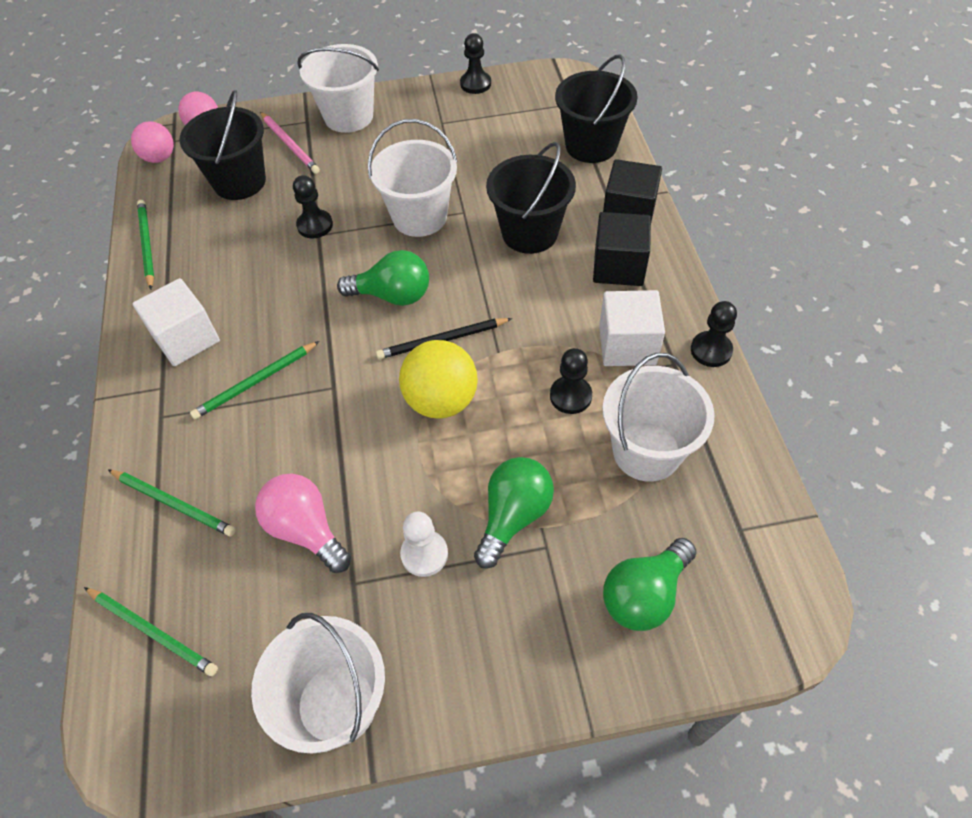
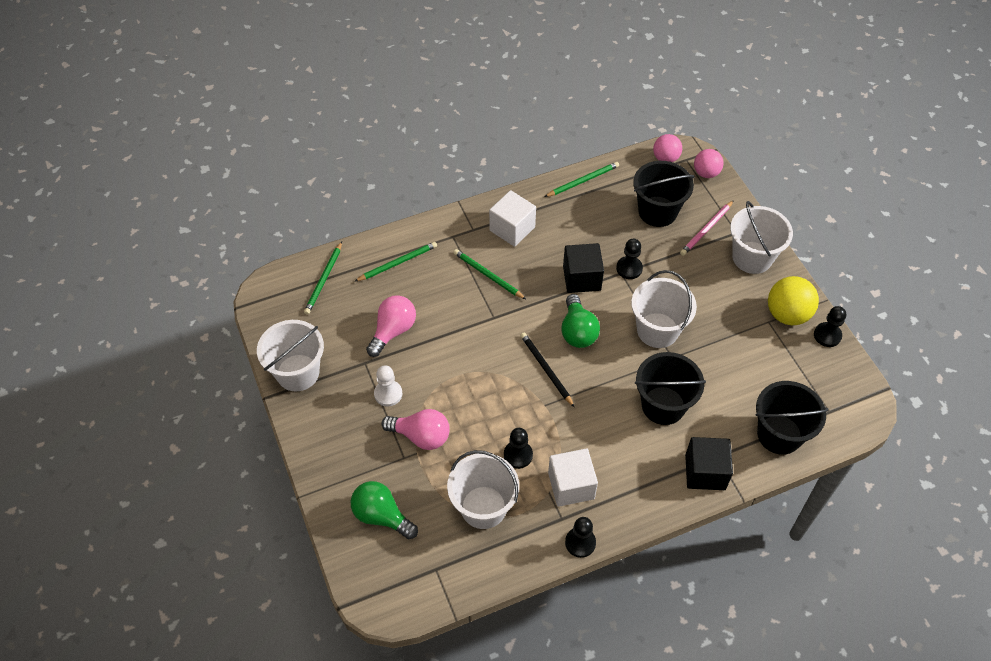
camera: 75 degrees right, 0 degrees up
green pencil [108,469,236,537] -> green pencil turned 135 degrees counterclockwise [354,242,437,282]
yellow ball [399,340,478,419] -> yellow ball moved to [768,276,819,325]
green light bulb [474,457,554,569] -> pink light bulb [381,409,450,450]
black cube [593,212,651,286] -> black cube moved to [563,243,604,293]

